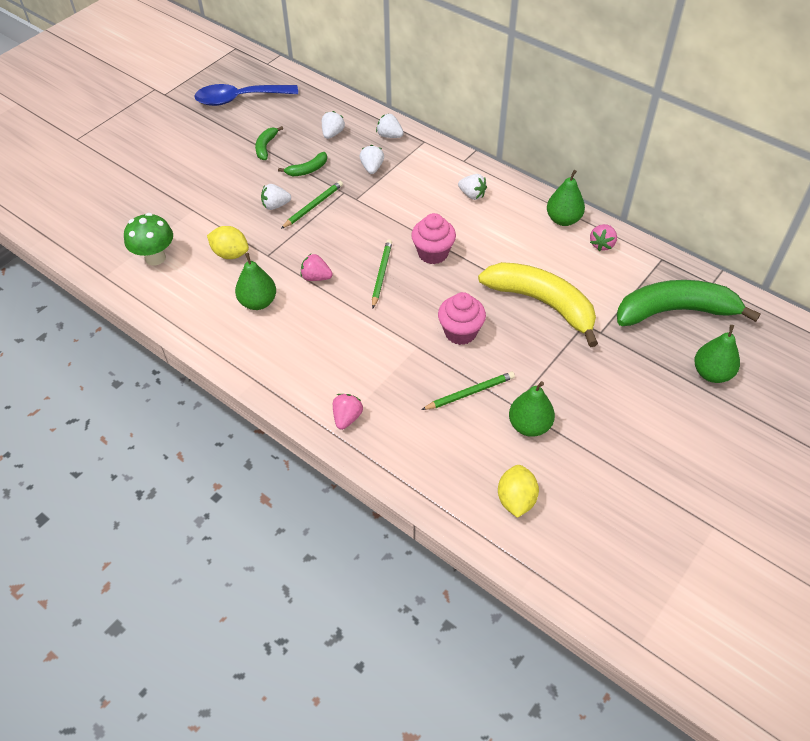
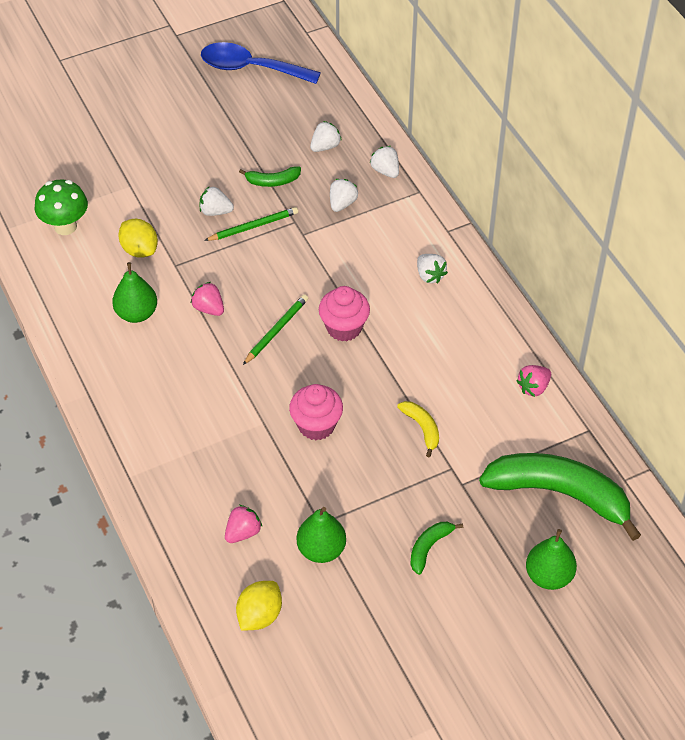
camera: 25 degrees right, 0 degrees up
green banana [255,126,283,160] -> green banana moved to [410,522,463,575]
pink strawberry [333,394,363,430] -> pink strawberry moved to [225,505,262,543]
green pencil [421,372,515,410] -> none
yellow banana [478,262,598,347] -> yellow banana [397,401,439,457], size x0.43
green pear [547,170,585,226] -> none

